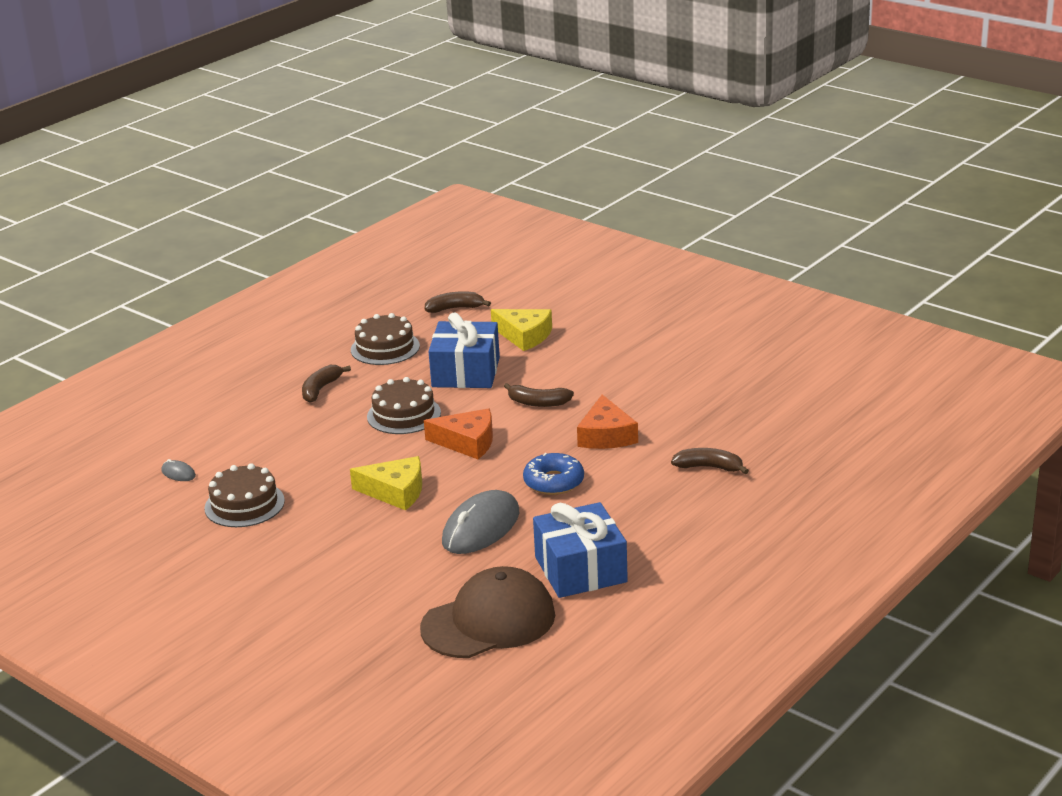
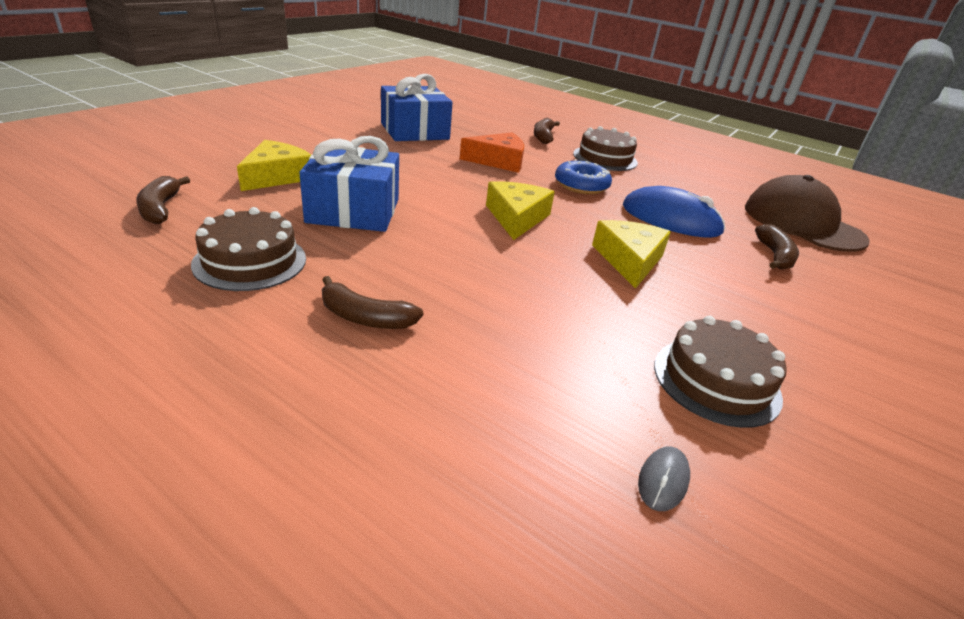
camera: 100 degrees left, 5 degrees up
brown cake [367,377,441,434] -> brown cake moved to [573,126,638,171]
orange cheese [424,408,493,459] -> yellow cheese [486,181,555,240]
grey mouse [442,490,519,554] -> blue mouse [623,186,726,238]
brown banana [504,383,574,407] -> brown banana moved to [755,224,799,270]
blue gift [533,502,628,598] -> blue gift moved to [381,74,453,141]

